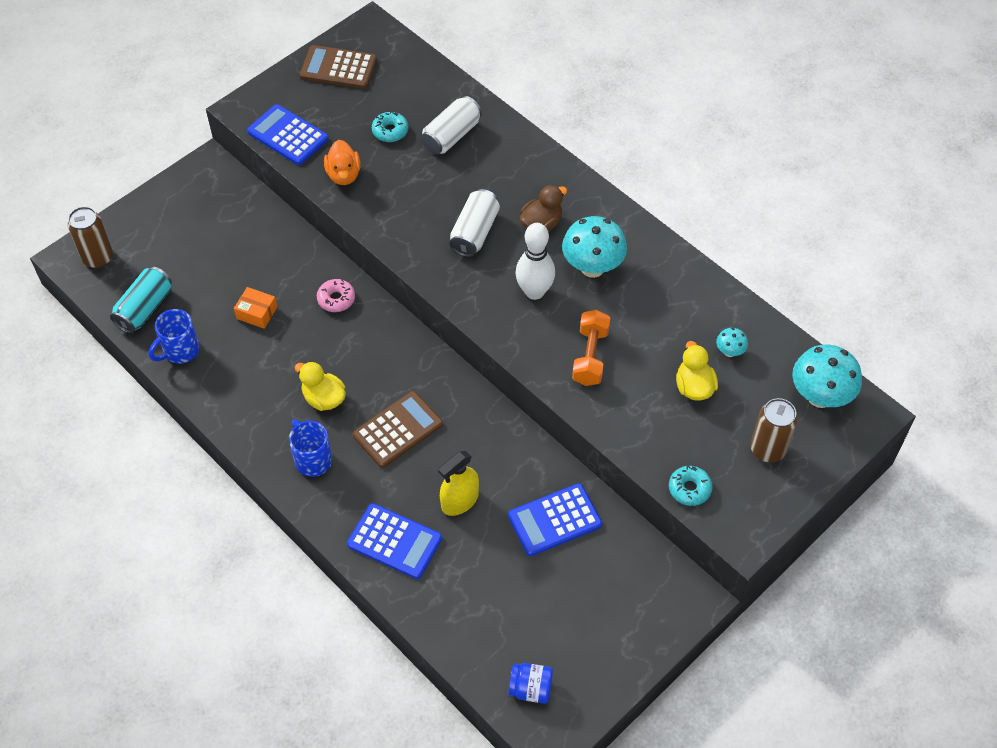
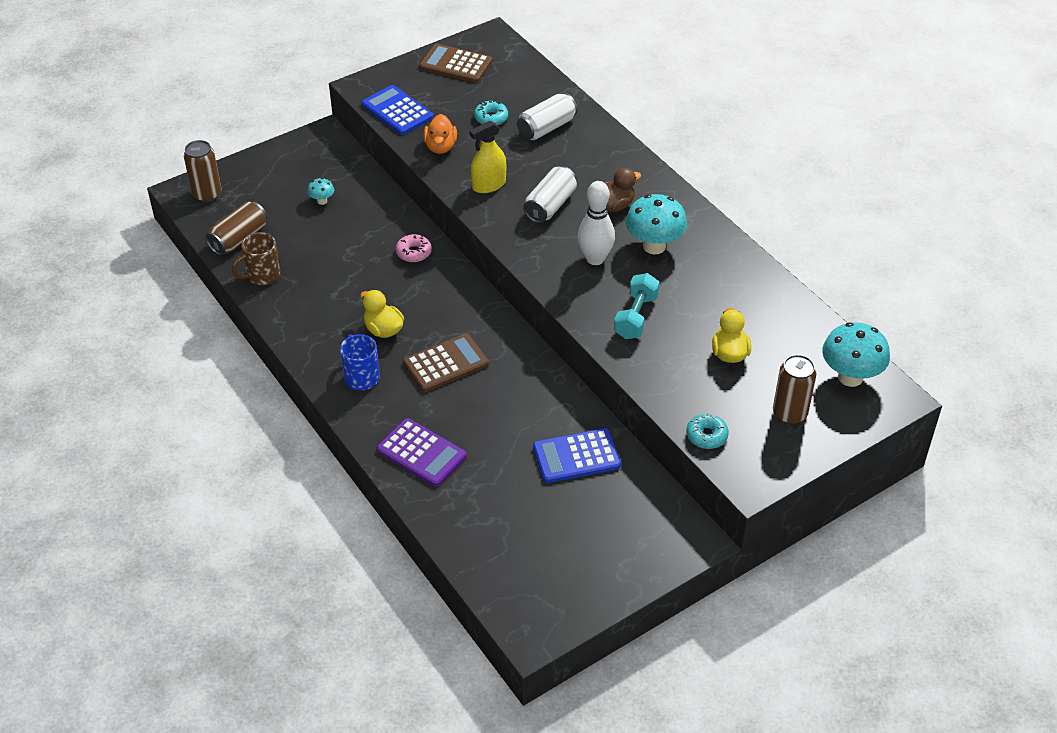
camera: 10 degrees right, 10 degrees down
turquoise can [110,267,172,333] -> brown can [205,201,267,255]
blue mug [149,309,200,364] -> brown mug [232,232,280,285]
orange box [234,287,277,329] -> none
blue calculator [347,503,442,579] -> purple calculator [377,418,467,487]
yellow spray bottle [438,451,479,516] -> yellow spray bottle moved to [469,121,506,193]
blue jar [509,663,553,704] -> none
orange dumbbell [572,310,610,386] -> turquoise dumbbell [614,273,660,339]
turquoise mushroom [716,328,748,357] -> turquoise mushroom moved to [307,178,334,205]

